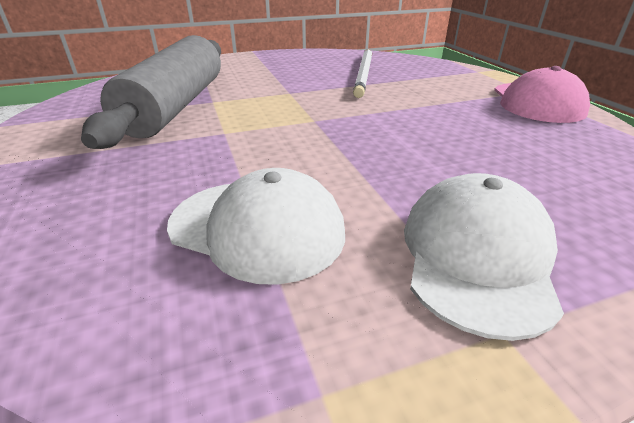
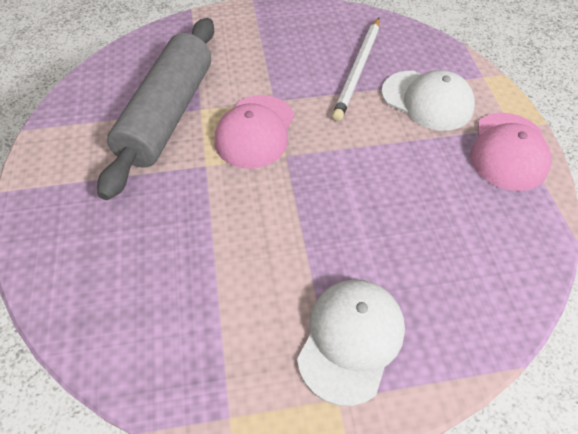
camera: 10 degrees right, 20 degrees up
white cap [167,168,345,285] -> white cap moved to [381,70,475,131]
none -> pink cap [215,95,295,169]

